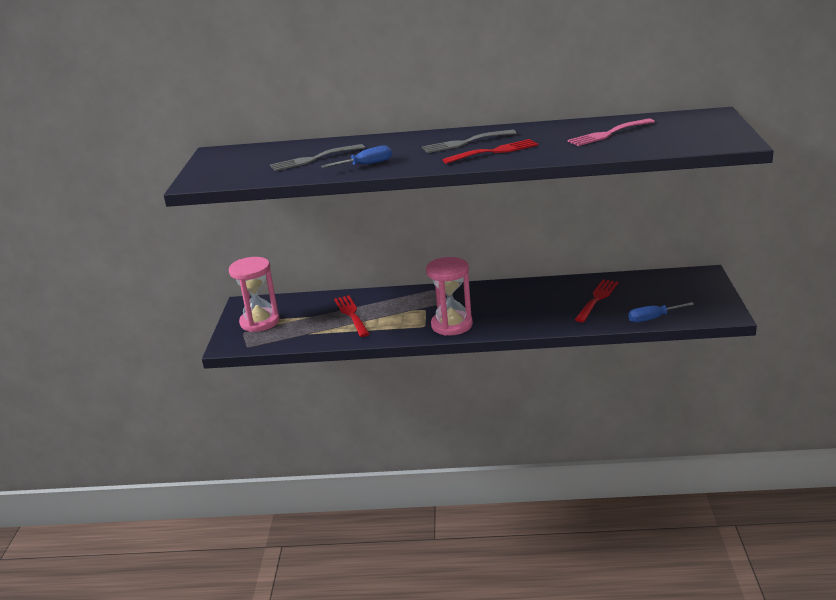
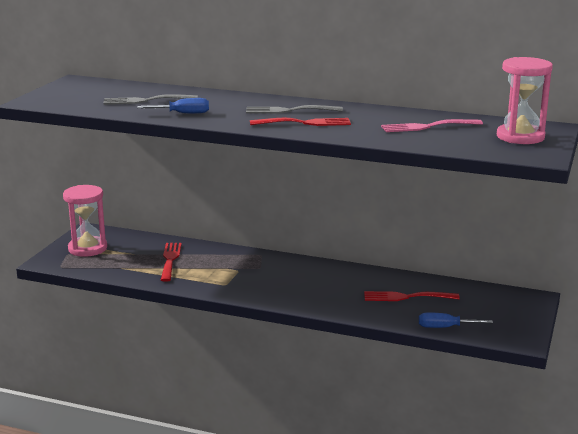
camera: 15 degrees right, 5 degrees down
pink hourglass [426,257,473,336] -> pink hourglass moved to [497,57,553,144]
red fork [575,279,618,322] -> red fork turned 135 degrees counterclockwise [364,291,460,301]

